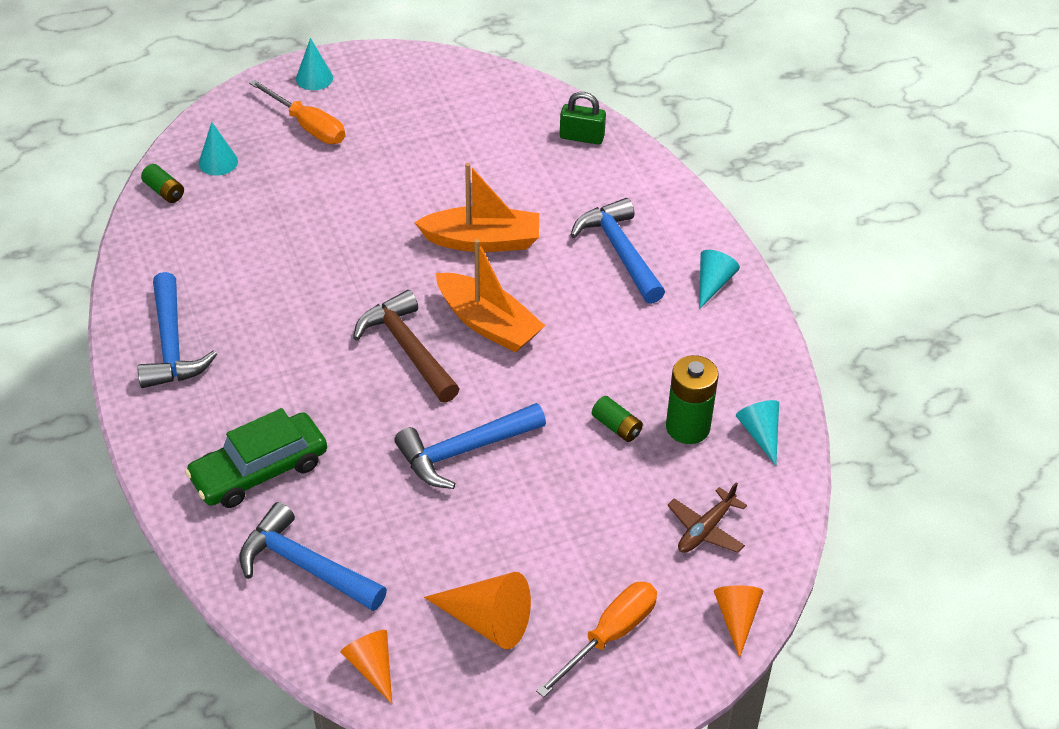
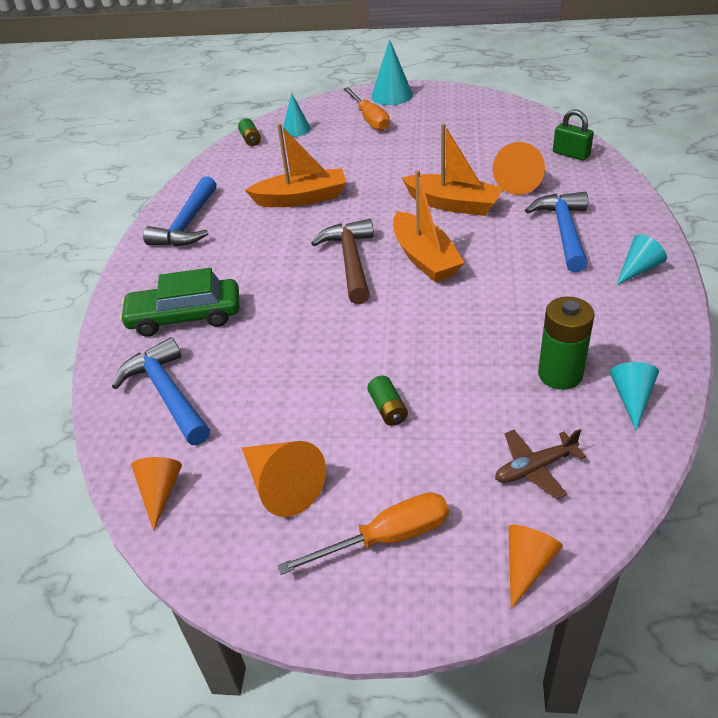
camera: 30 degrees right, 5 degrees down
turquoise cone [296,38,333,90] -> turquoise cone [371,39,413,105], size x1.53
blue hammer [394,403,546,489] -> none
green battery [592,396,643,442] -> green battery moved to [367,376,408,426]
none -> orange boat [245,123,346,207]
none -> orange cone [493,142,545,195]

